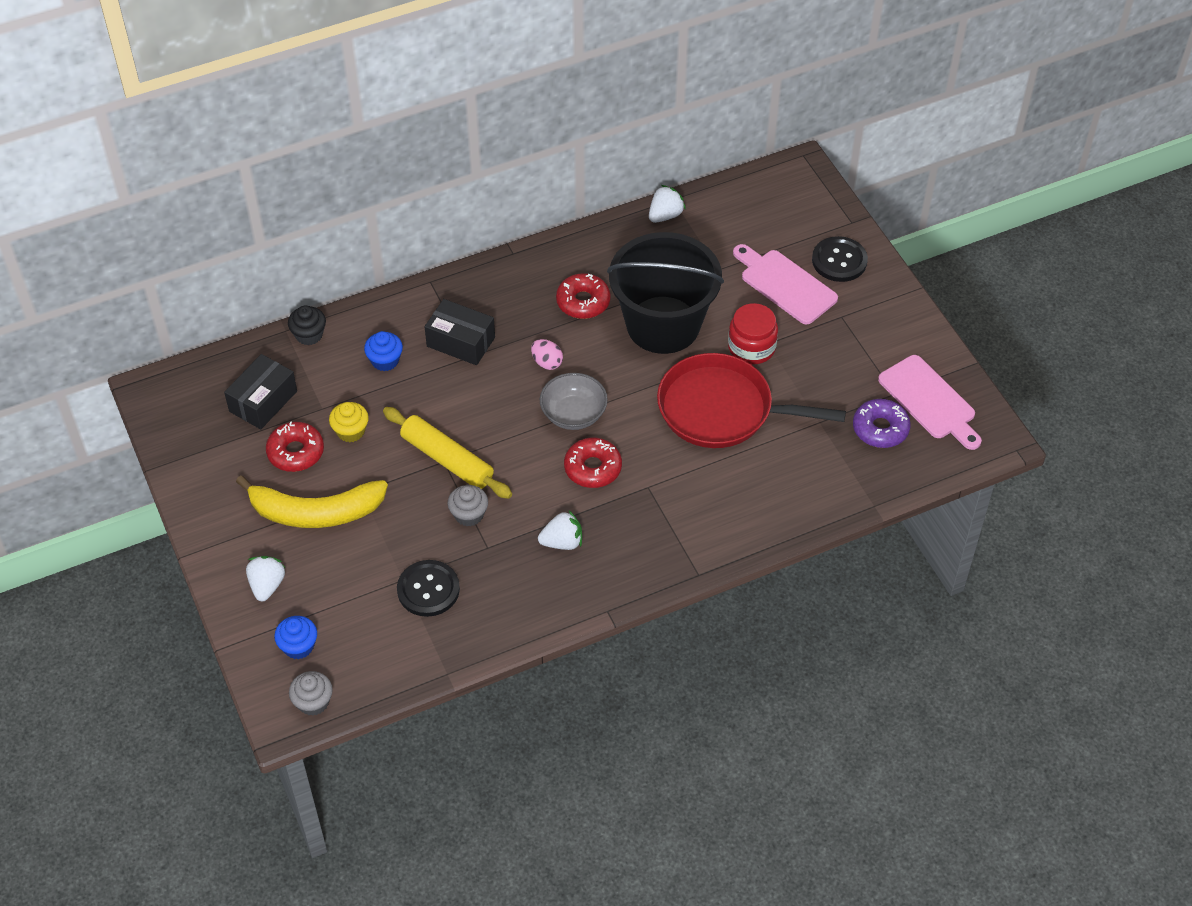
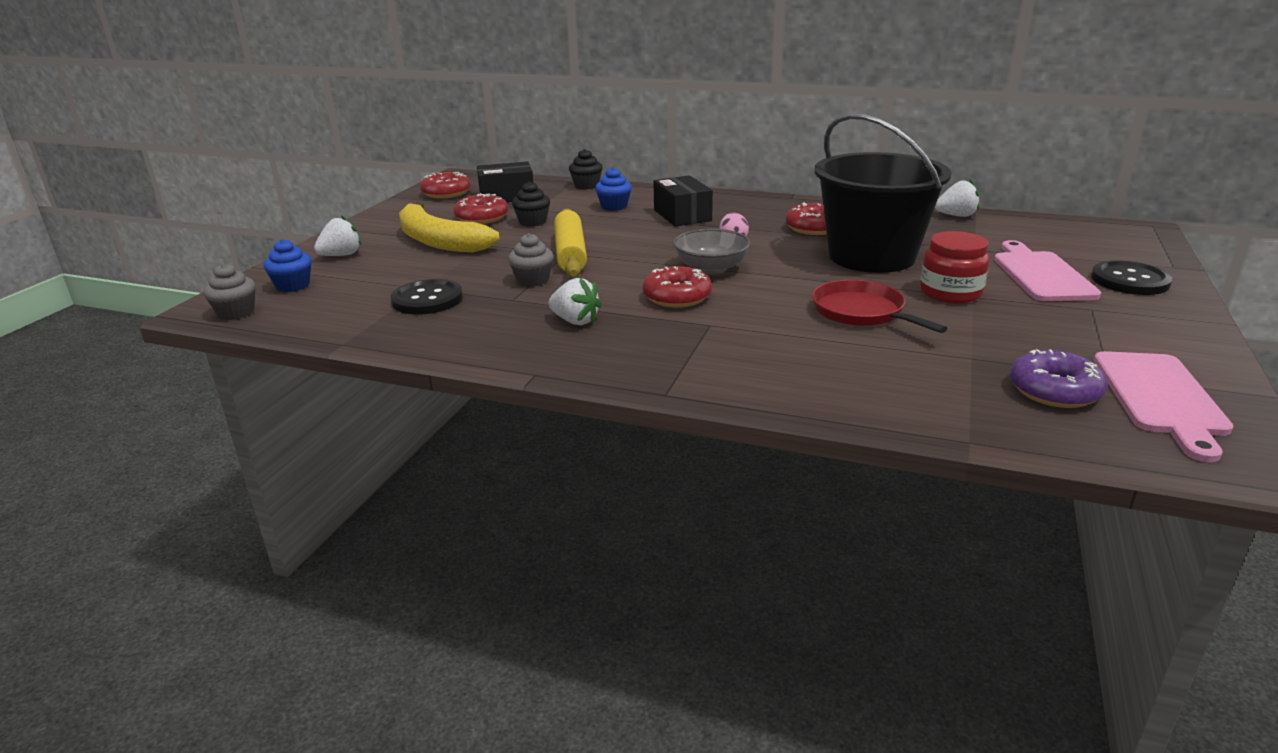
camera: 45 degrees right, 25 degrees down
yellow cupcake [329,402,369,442] -> black cupcake [512,181,550,227]
red pan [657,353,846,448] -> red pan [812,280,947,333], size x0.62
none -> red donut [420,172,471,198]

